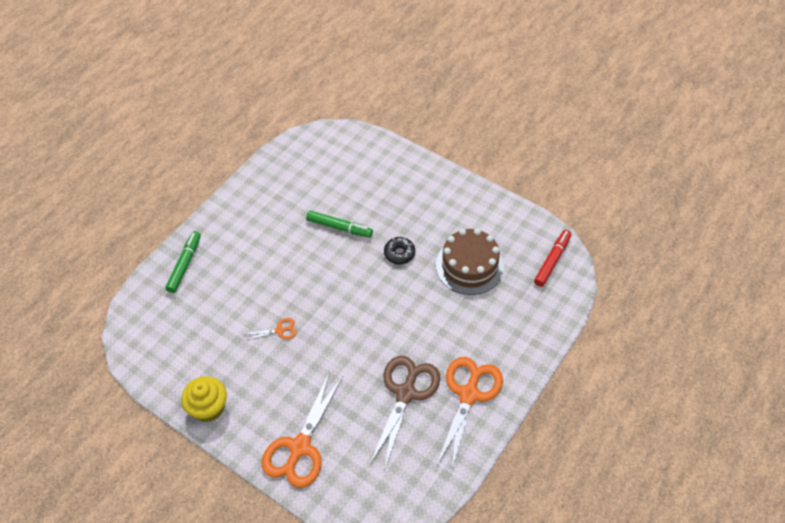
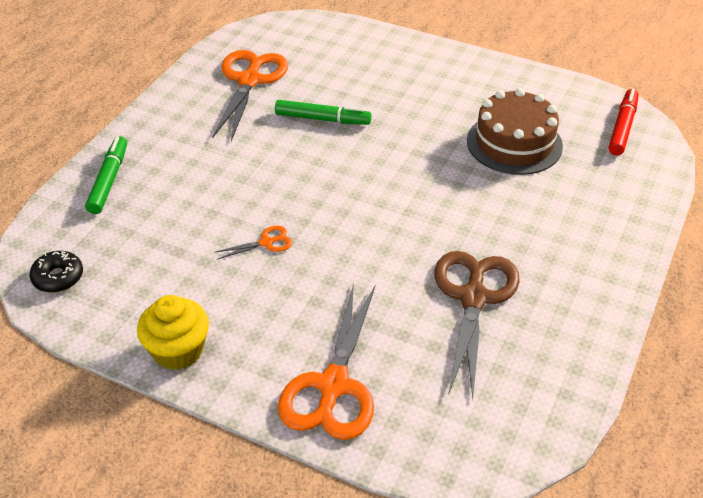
camera: 10 degrees left, 10 degrees down
black donut [384,237,415,264] -> black donut moved to [30,251,83,293]
orange scissors [436,357,503,472] -> orange scissors moved to [213,50,288,141]

